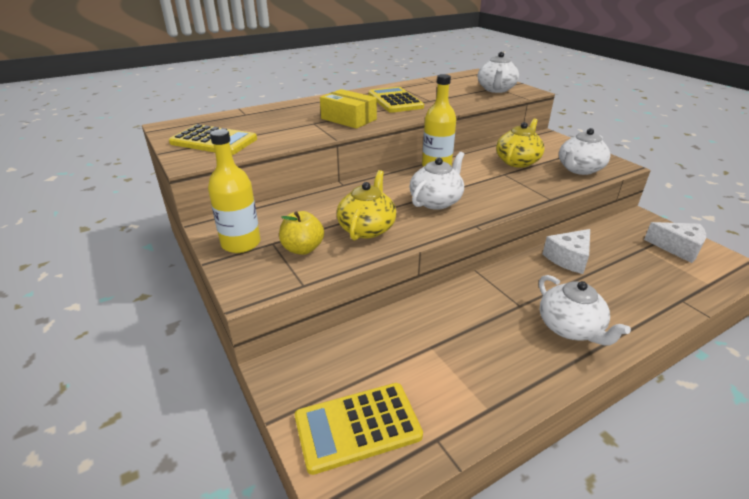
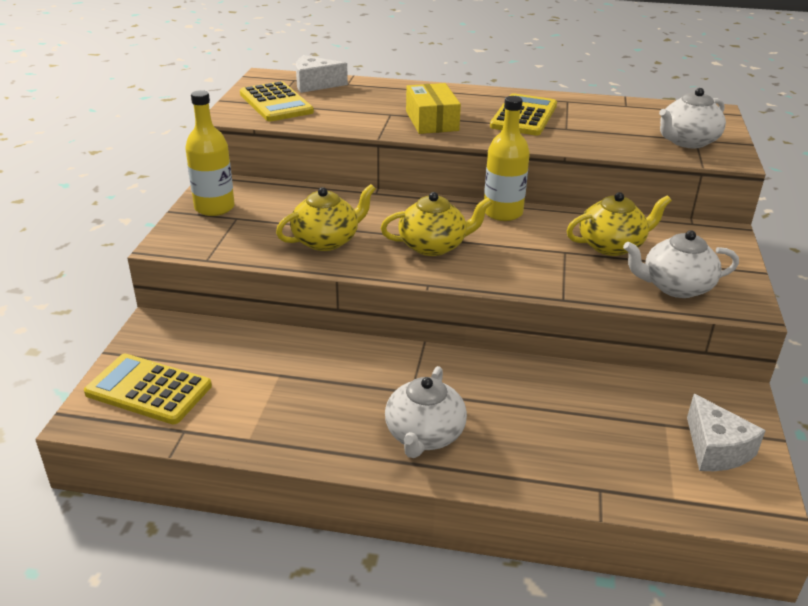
camera: 40 degrees right, 0 degrees up
yellow apple [279,211,324,255] -> none
white teapot [410,152,464,210] -> yellow teapot [381,192,492,256]
white cheese [543,229,590,274] -> white cheese moved to [296,55,348,93]

